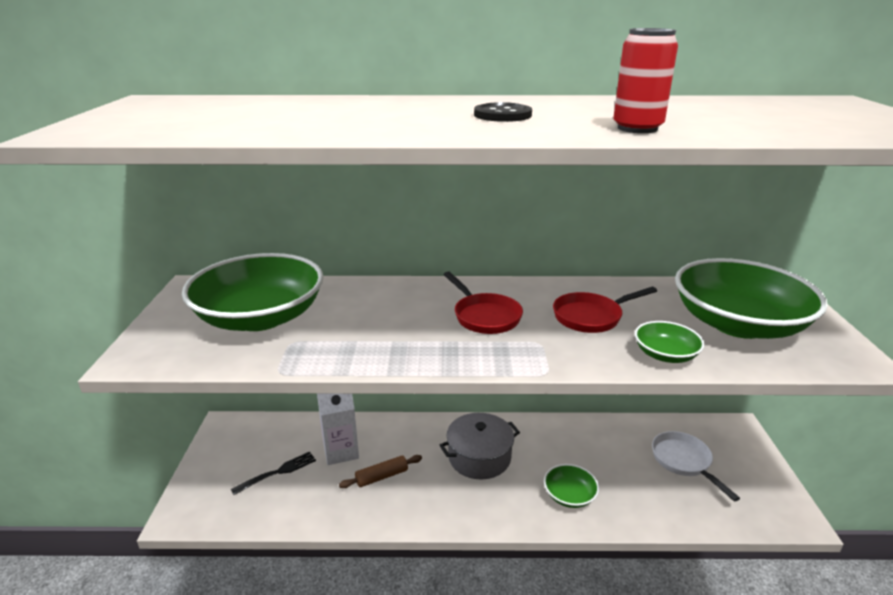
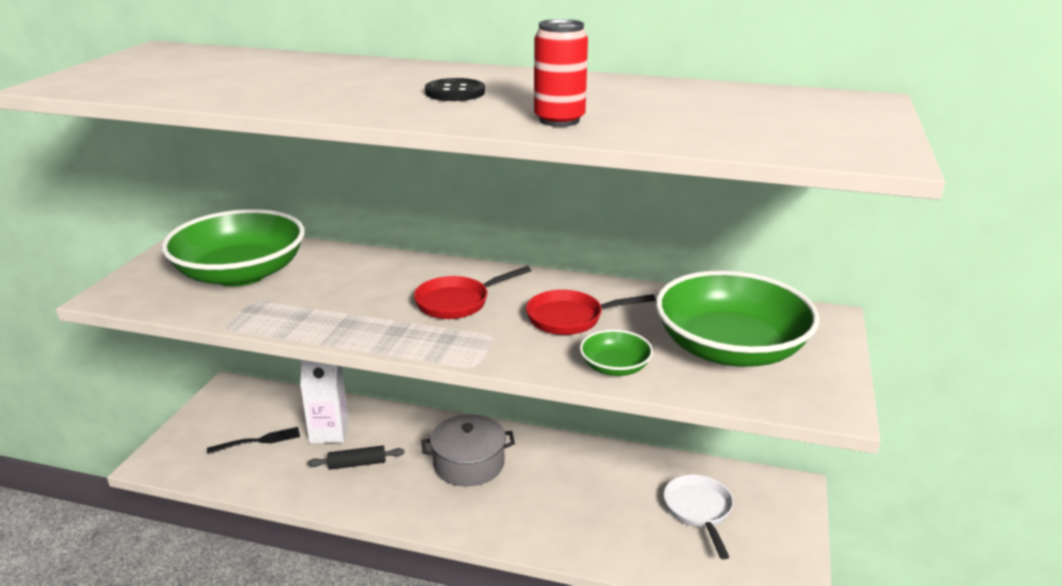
camera: 15 degrees right, 0 degrees up
brown rolling pin [339,455,422,488] -> black rolling pin [308,445,405,470]
red pan [443,272,523,334] -> red pan turned 75 degrees clockwise [414,266,531,319]
green bowl [544,464,599,508] -> none

